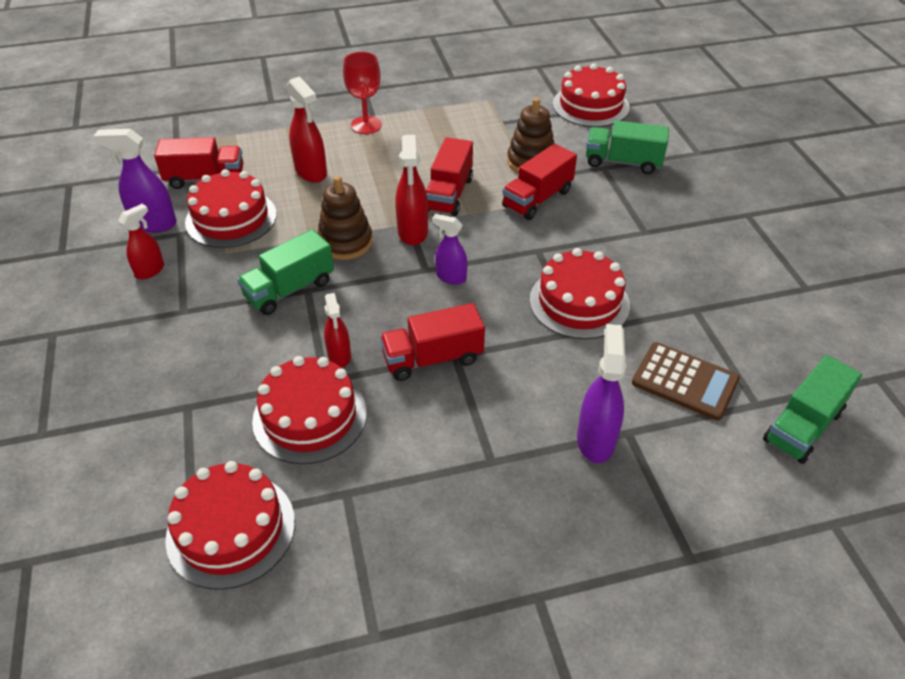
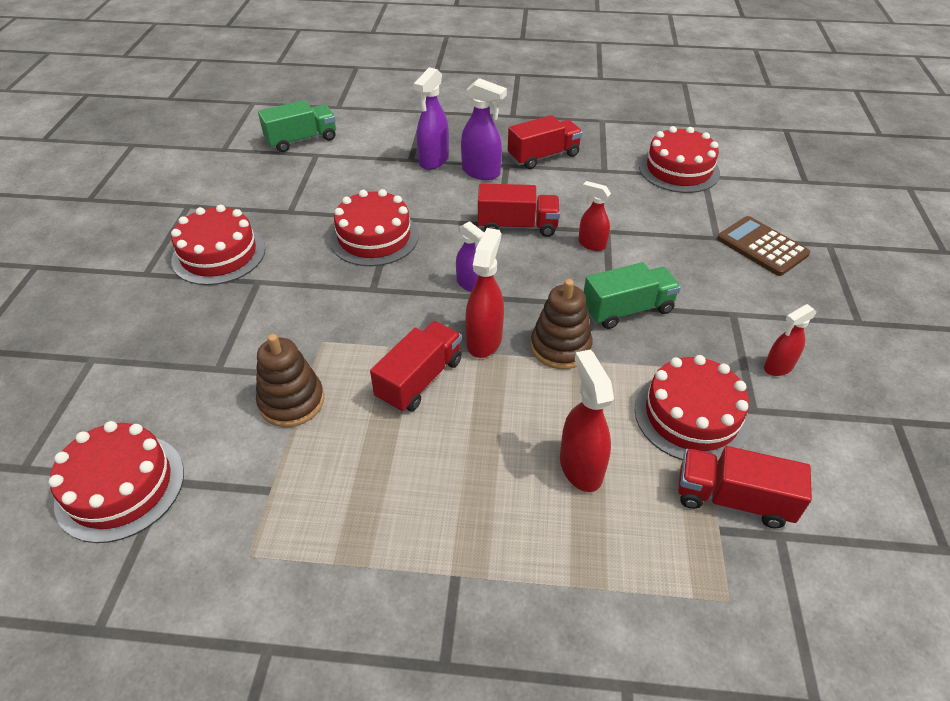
camera: 160 degrees left, 0 degrees up
purple spray bottle [94,129,177,233] -> purple spray bottle moved to [461,78,507,180]
red cake [252,356,367,464] -> red cake moved to [171,205,265,285]
red spray bottle [324,293,351,367] -> red spray bottle turned 60 degrees counterclockwise [578,181,611,251]
red goblet [343,52,382,134] -> none
red truck [502,144,577,220] -> red truck moved to [508,115,583,169]
green truck [586,120,669,174] -> none
brown calculator [632,342,740,420] -> brown calculator moved to [717,216,810,276]

